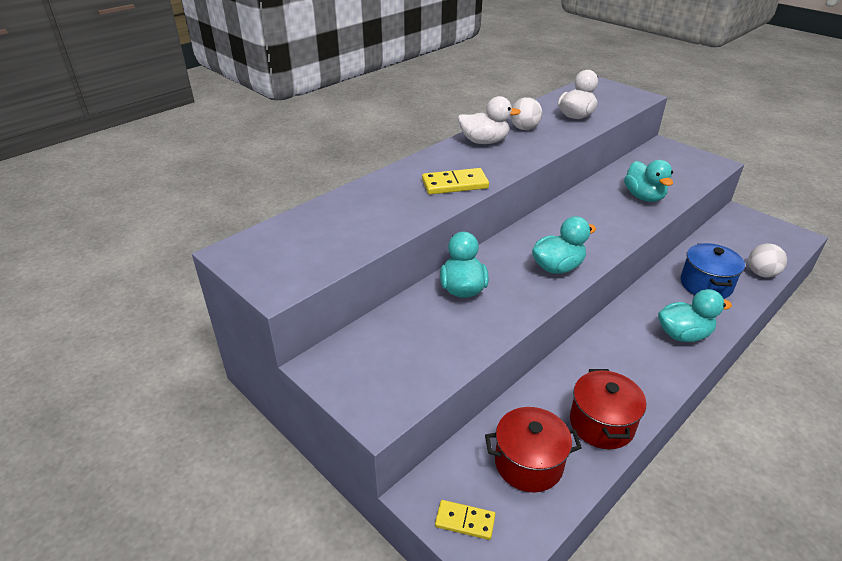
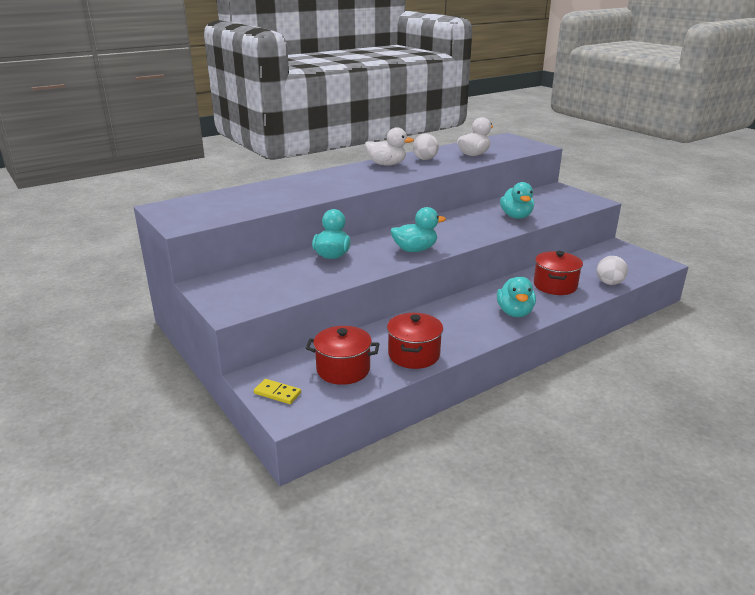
camera: 10 degrees right, 10 degrees down
yellow domino [422,168,489,194] -> none
turquoise duck [658,289,732,342] -> turquoise duck turned 90 degrees clockwise [497,277,536,317]
blue pot [681,243,745,299] -> red pot [534,251,583,295]

